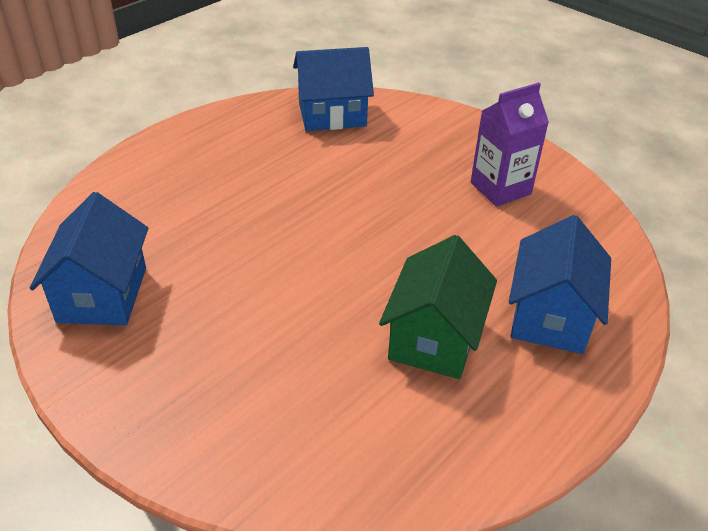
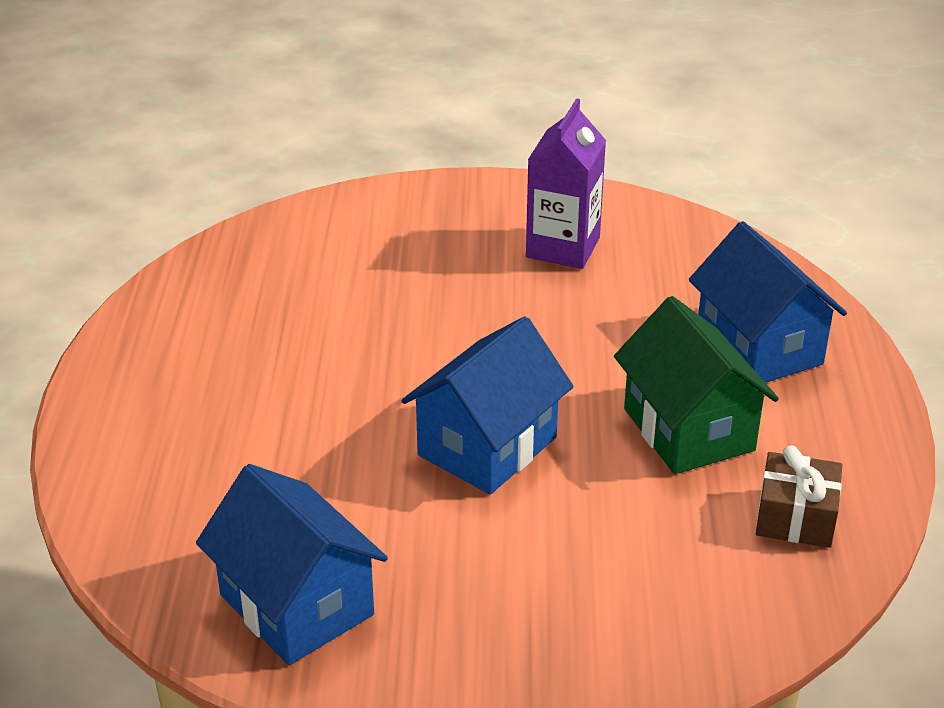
camera: 40 degrees left, 5 degrees down
blue house [293,47,374,131] -> blue house moved to [401,316,574,494]
none -> brown gift [756,445,842,548]

